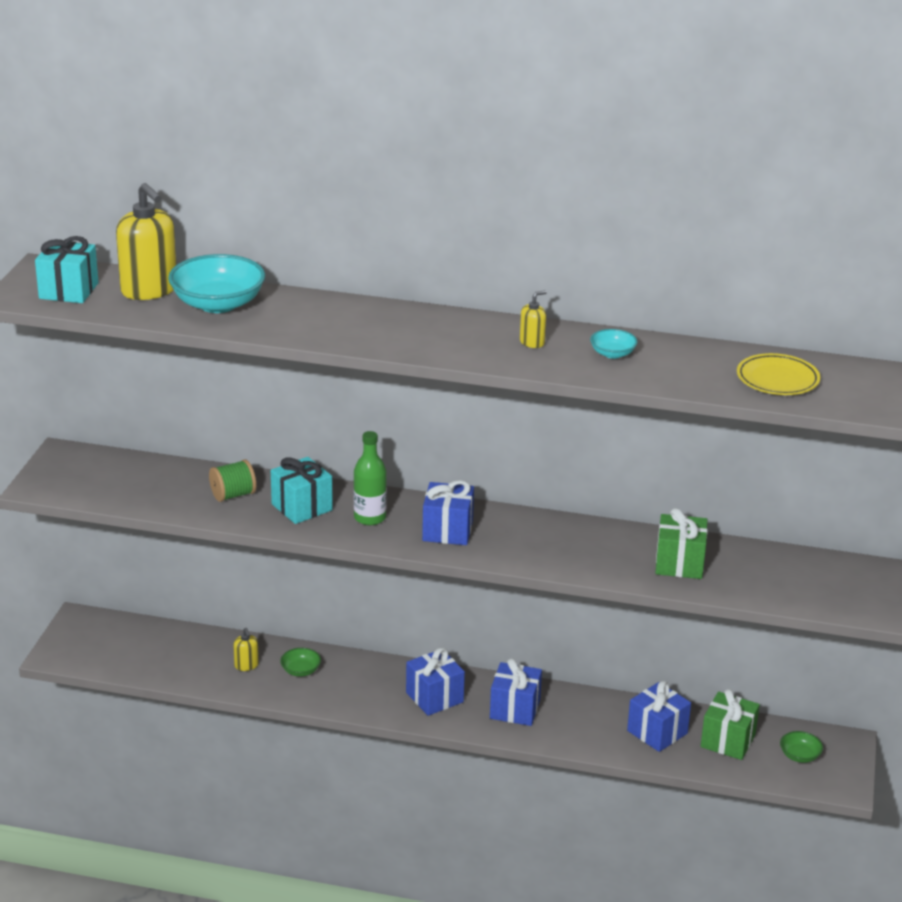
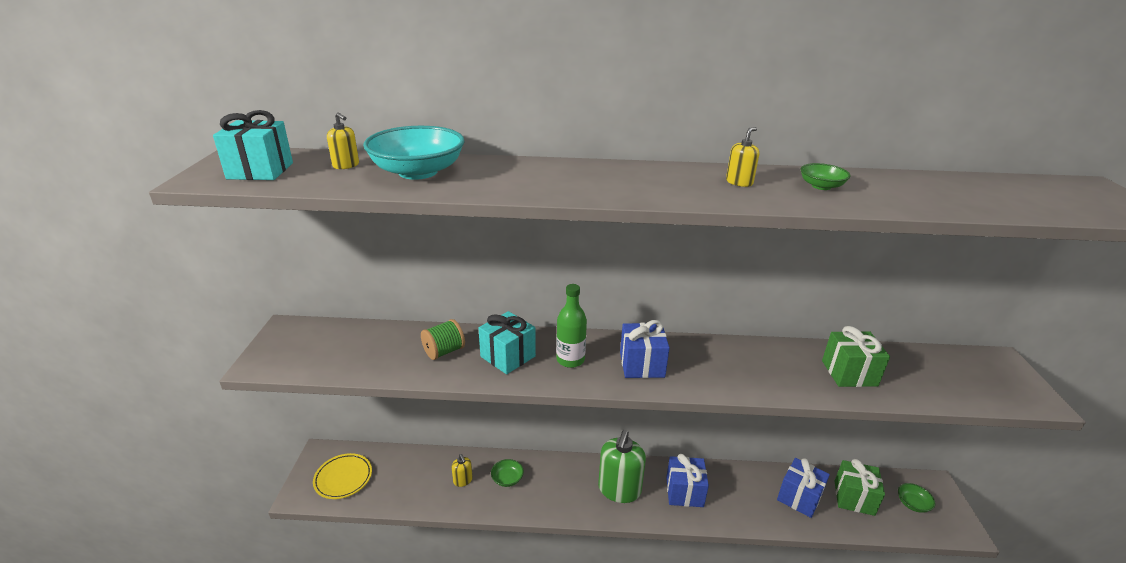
camera: 10 degrees left, 0 degrees up
yellow soap dispenser [116,183,176,300] -> yellow soap dispenser [327,112,359,169], size x0.46
blue gift [406,647,465,716] -> green soap dispenser [598,430,646,503]
turquoise bowl [590,329,638,359] -> green bowl [801,163,851,190]
yellow plate [737,353,820,395] -> yellow plate moved to [313,453,372,499]

